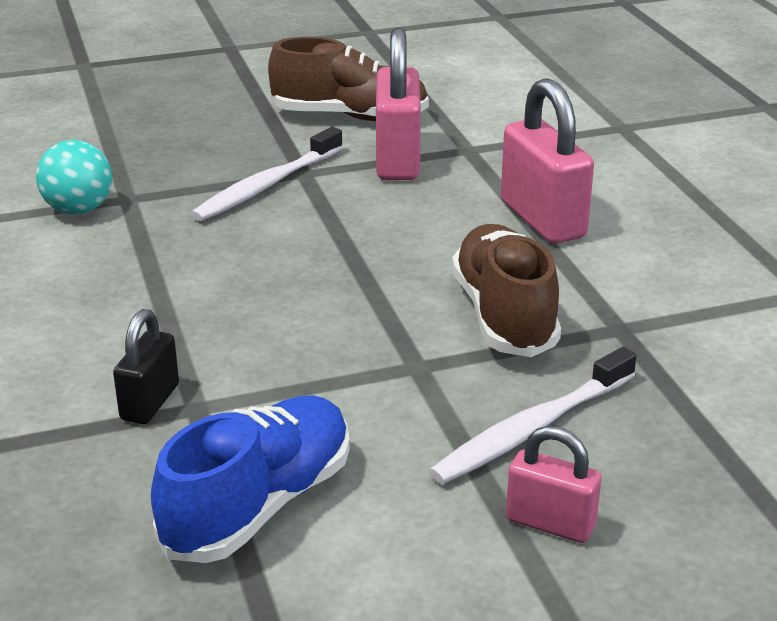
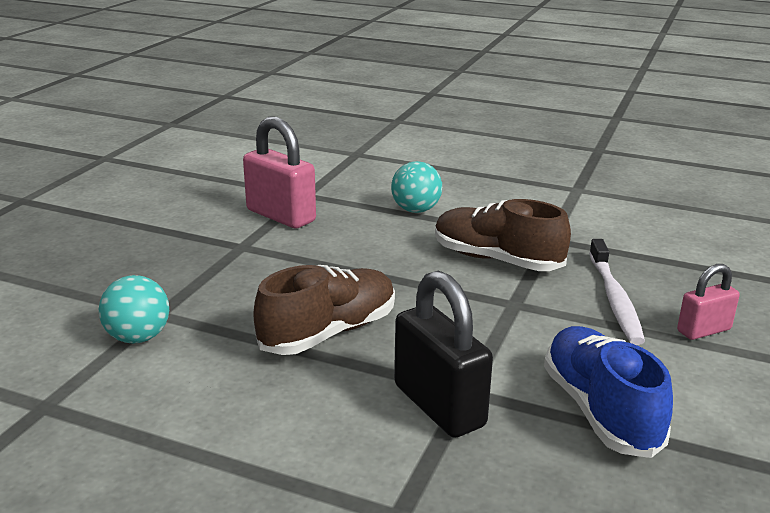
camera: 50 degrees left, 5 degrees down
black padlock [113,309,179,424] -> black padlock [394,270,493,438], size x1.73
white toothbrush [190,127,343,221] -> none
brown shoe [268,37,429,121] -> brown shoe moved to [253,265,395,355]
pink padlock [501,78,594,244] -> turquoise ball [391,161,442,213]

